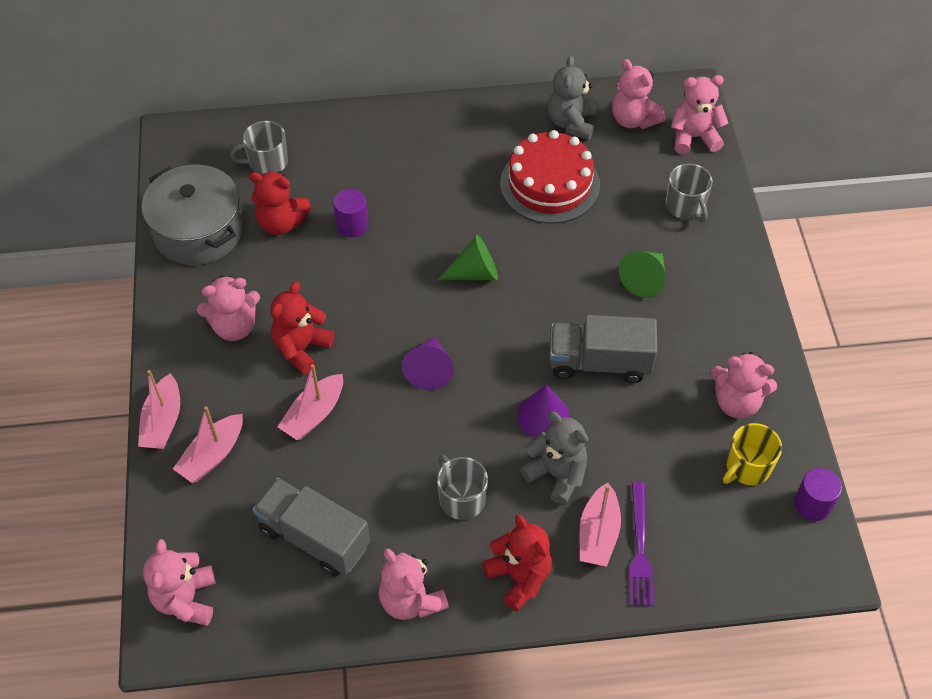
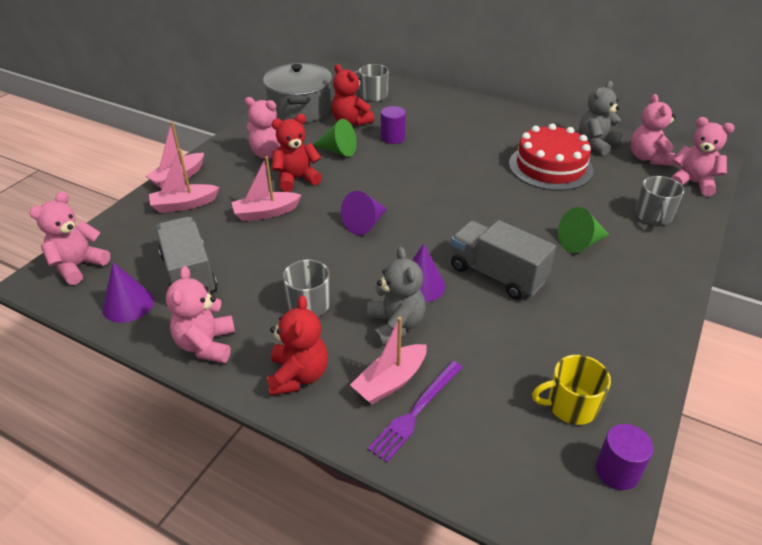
camera: 35 degrees right, 15 degrees down
green cone [438,235,498,280] -> green cone moved to [313,119,357,157]
pink teddy bear [711,352,777,419] -> none
none -> purple cone [102,262,154,323]

